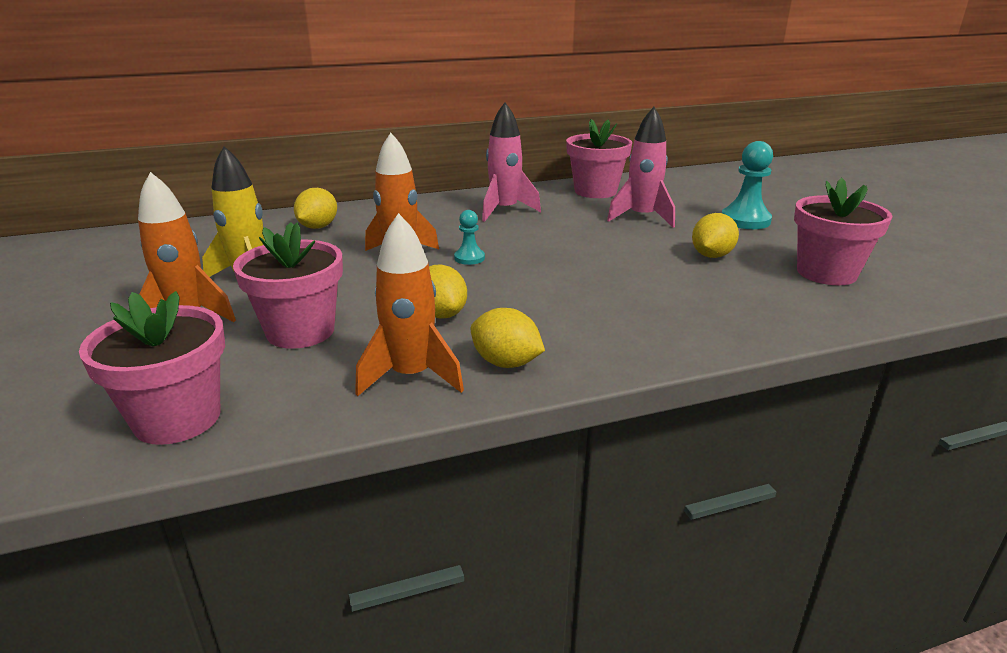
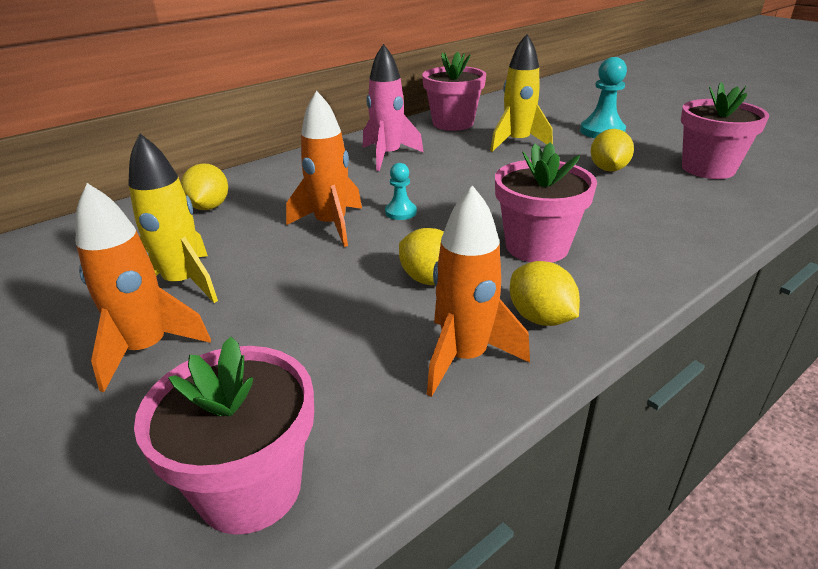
camera: 20 degrees left, 5 degrees up
pink flower pot [233,222,343,349] -> pink flower pot moved to [495,142,597,263]
yellow lemon [471,308,545,368] -> yellow lemon turned 45 degrees clockwise [510,261,580,326]
pink rocket [607,107,675,228] -> yellow rocket [490,34,553,152]

